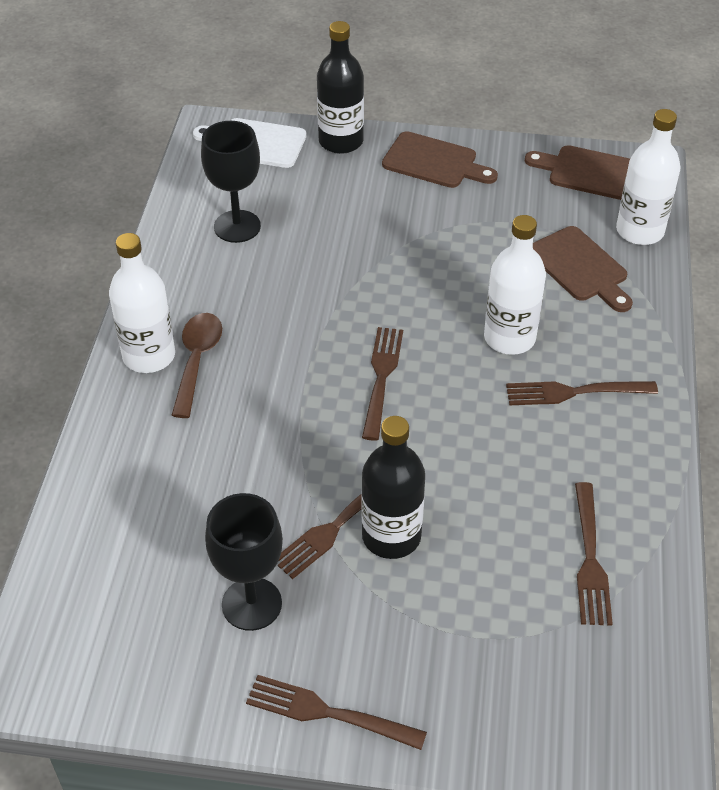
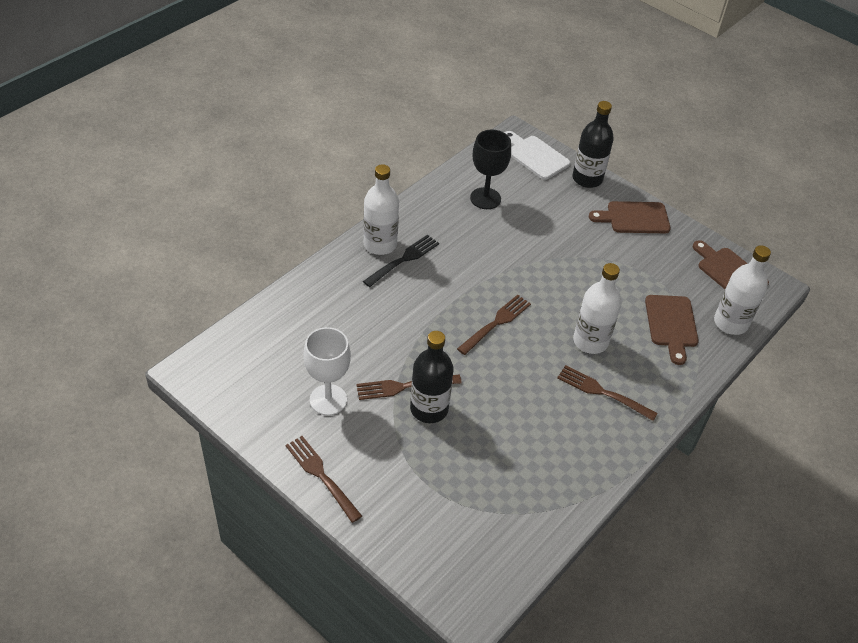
camera: 30 degrees right, 0 degrees up
brown spoon [171,313,222,418] -> black fork [363,234,439,287]
black goblet [205,493,283,631] -> white goblet [303,327,351,415]
brown cutting board [382,131,498,188] -> brown cutting board turned 120 degrees clockwise [589,201,671,233]
brown fork [575,482,613,625] -> none

